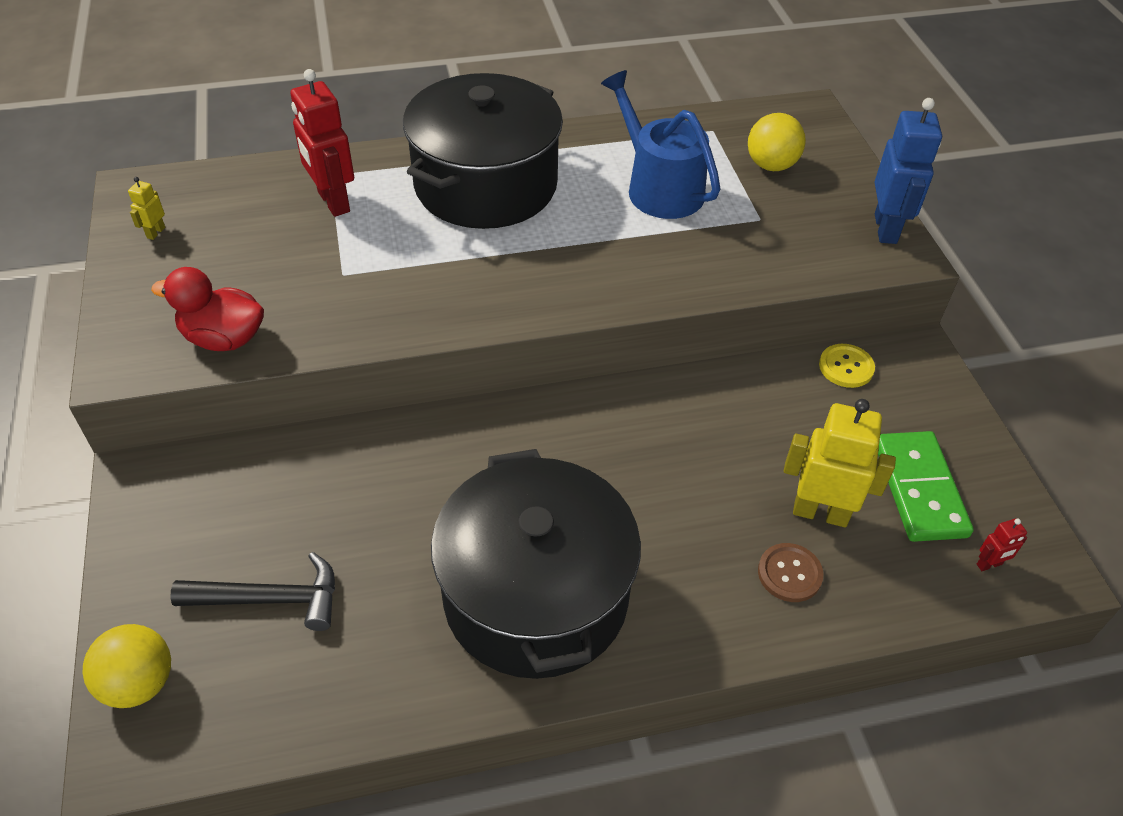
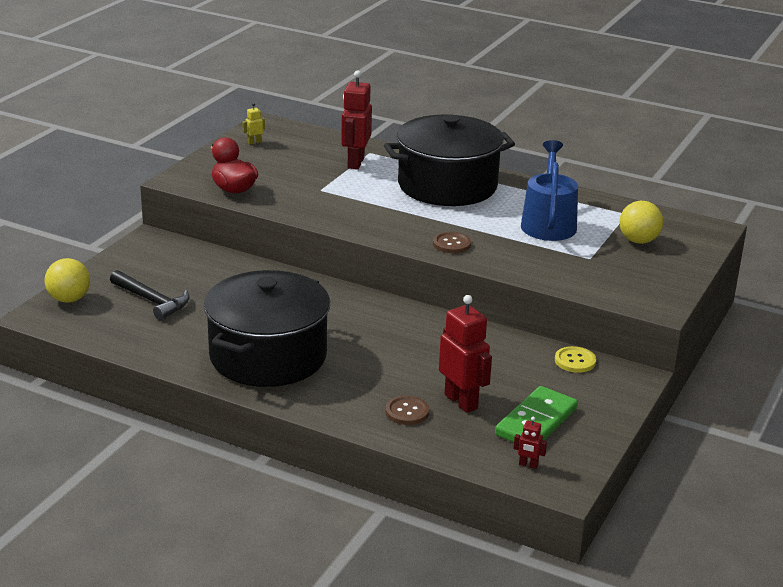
camera: 40 degrees right, 20 degrees down
yellow robot [784,399,896,527] -> red robot [439,295,492,413]
blue robot [875,98,942,244] -> none
none -> brown button [433,232,471,253]

